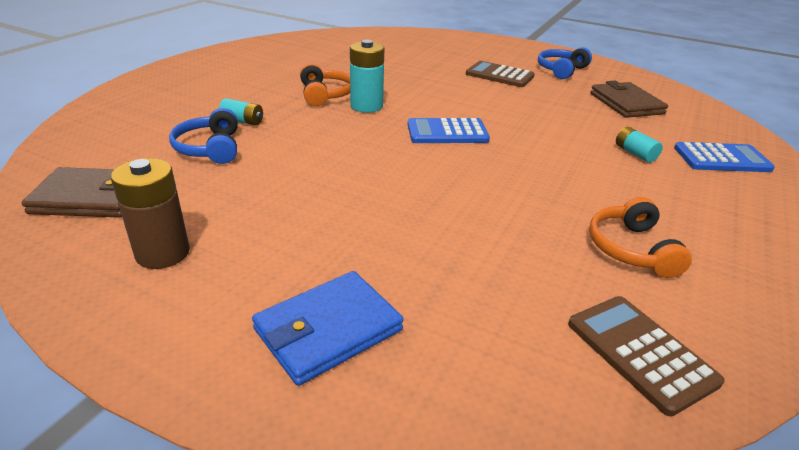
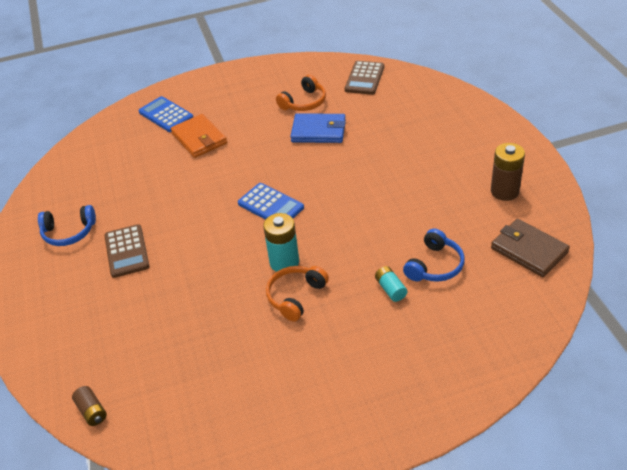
camera: 130 degrees left, 10 degrees up
blue wallet [252,271,404,386] -> blue wallet moved to [290,113,346,143]
brown wallet [590,81,668,118] -> none
turquoise battery [616,127,663,163] -> orange wallet [171,114,227,158]
none -> brown battery [72,386,107,426]

